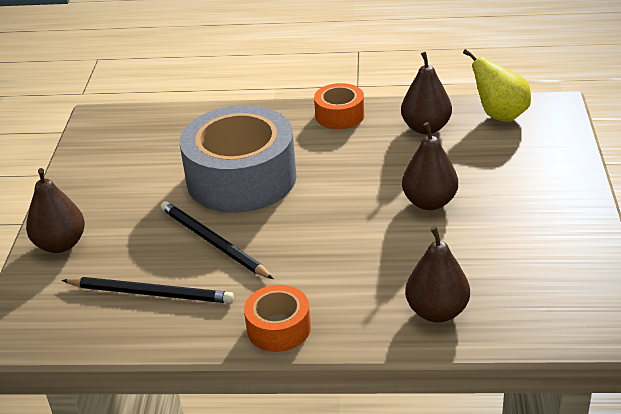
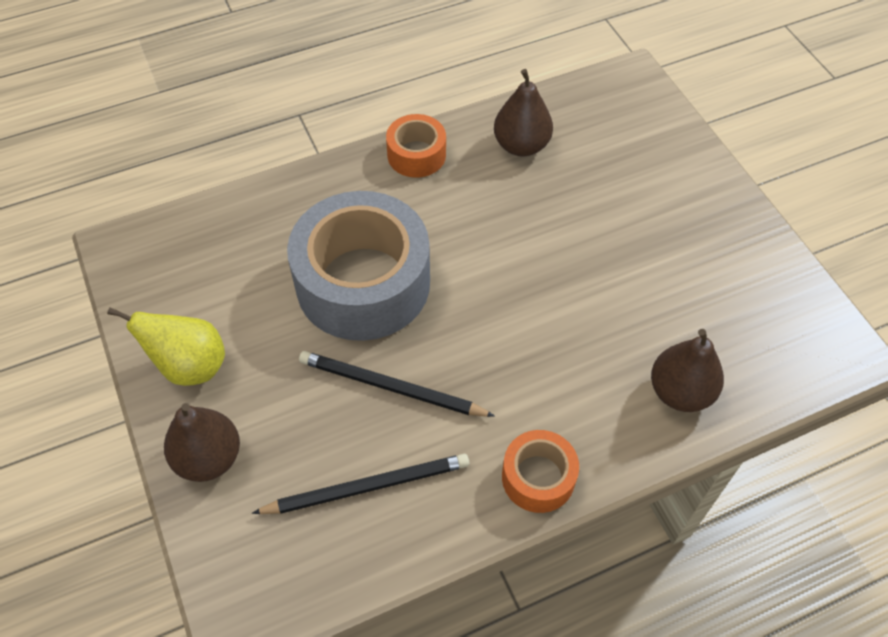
camera: 30 degrees left, 20 degrees up
brown pear [402,122,458,210] -> none
yellow pear [463,49,531,122] -> yellow pear moved to [107,307,225,386]

